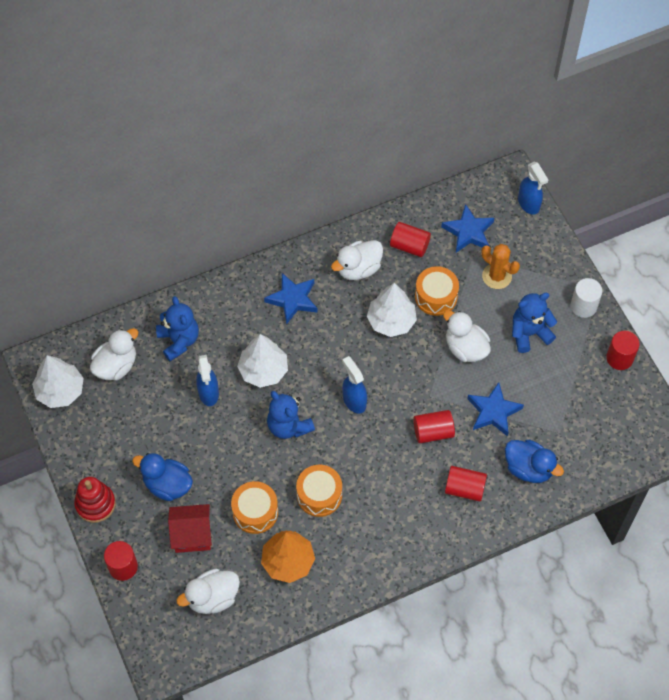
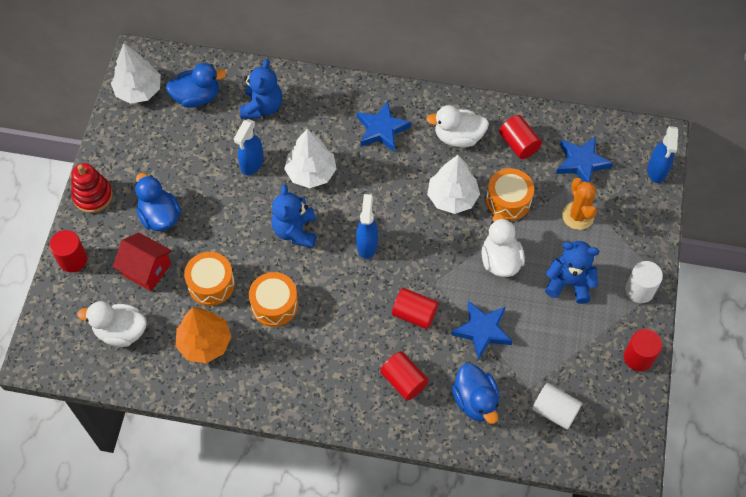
camera: 35 degrees right, 0 degrees up
white duck [90,328,138,380] -> blue duck [166,63,226,108]
none -> white cylinder [532,383,582,430]

